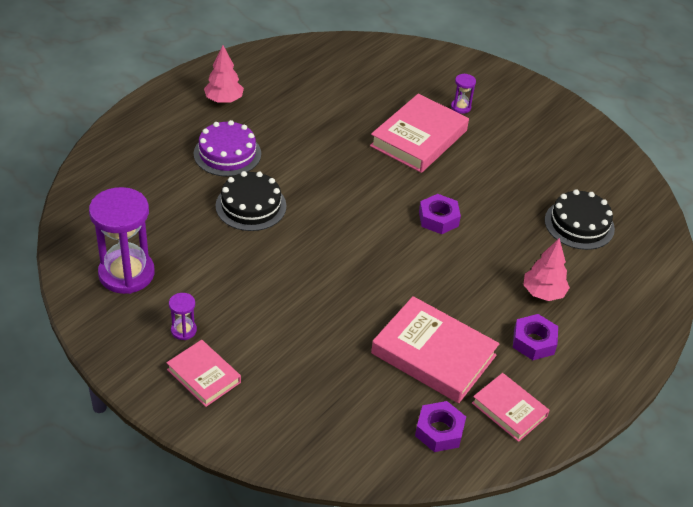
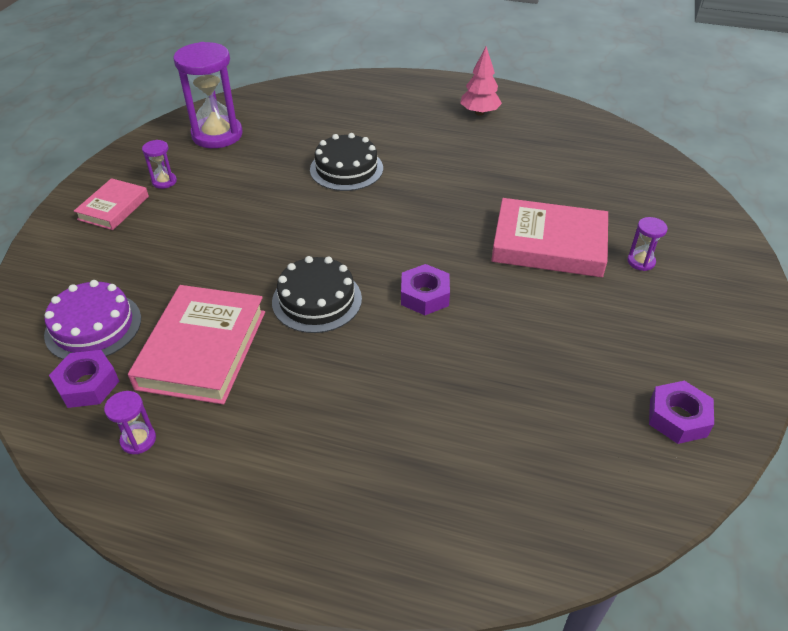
camera: 70 degrees right, 0 degrees up
purple cake [194,120,261,177] -> purple cake moved to [44,280,141,360]
pink book [472,373,550,442] -> purple hourglass [104,391,156,454]
purple nut [513,314,558,360] -> purple nut moved to [649,381,714,444]
pink tree [523,238,570,301] -> none
black cake [545,189,615,250] -> black cake moved to [272,256,362,333]

